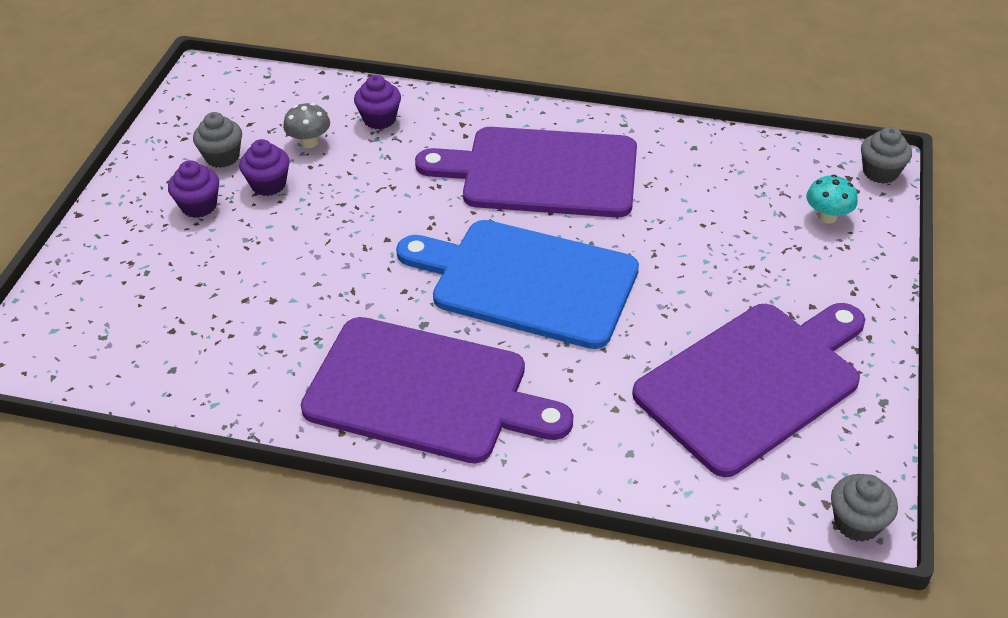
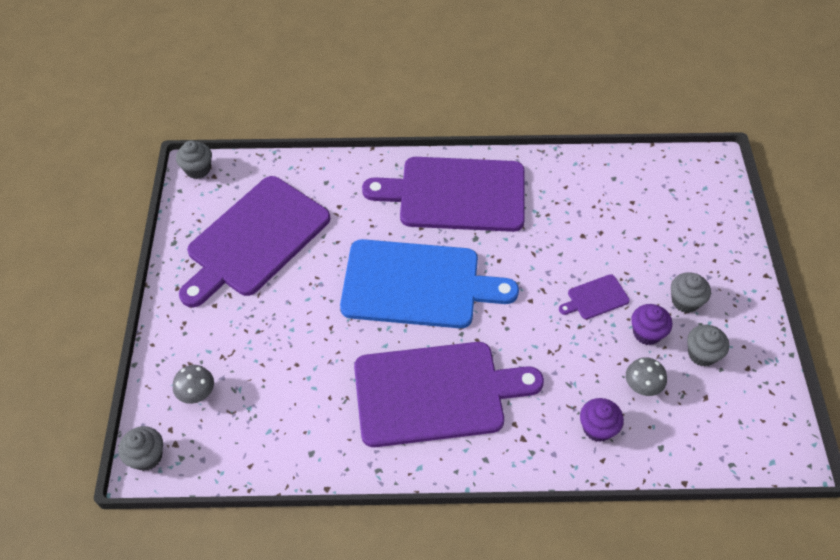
camera: 165 degrees right, 10 degrees up
purple cupcake [168,160,219,218] -> grey cupcake [671,272,711,313]
turquoise mushroom [806,175,858,223] -> grey mushroom [173,365,214,404]
none -> purple cutting board [559,274,630,319]

